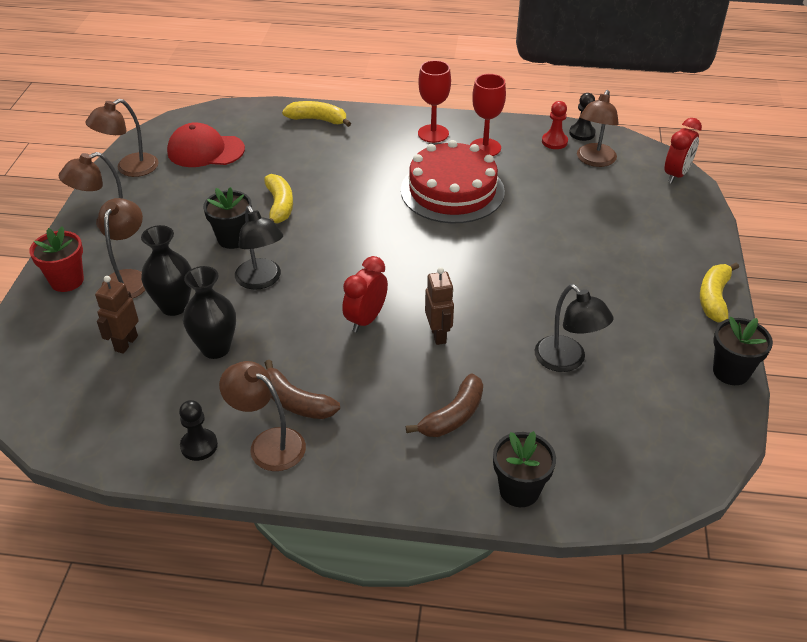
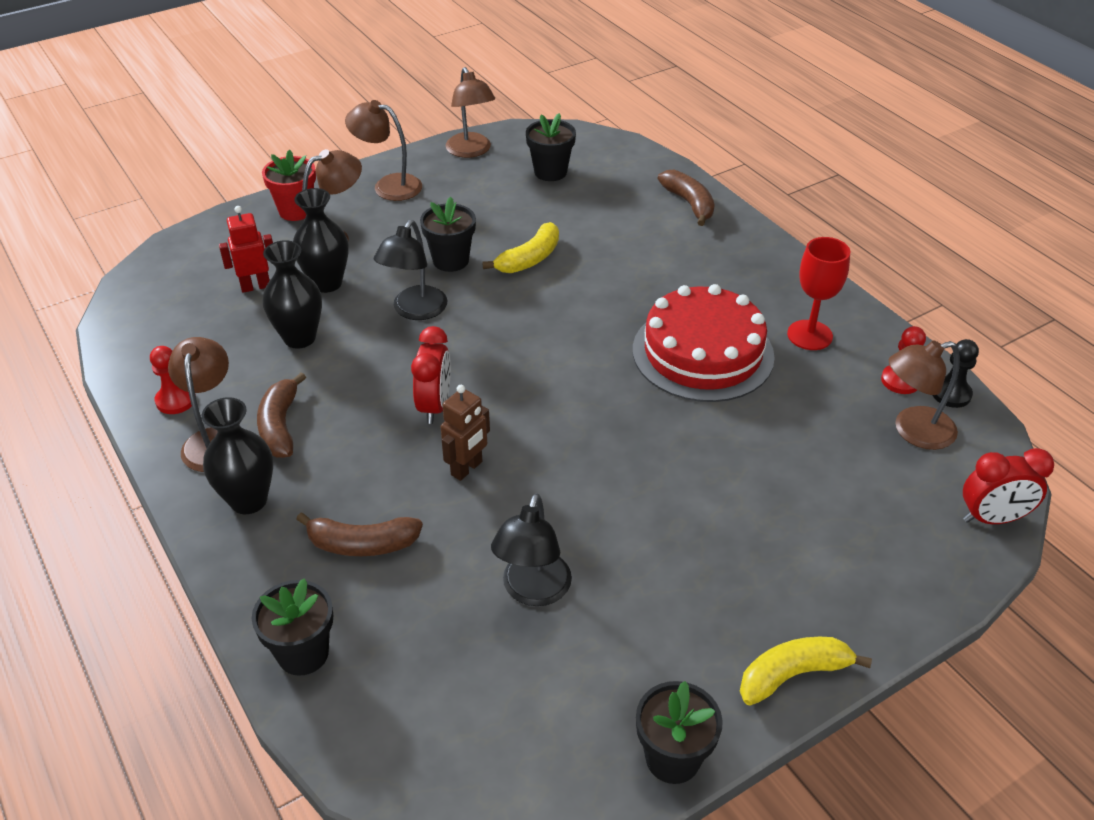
camera: 50 degrees right, 0 degrees up
brown lamp [85,99,159,177] -> brown lamp turned 120 degrees counterclockwise [446,67,495,158]
brown robot [95,276,139,354] -> red robot [219,206,273,293]
red cap [167,122,245,167] -> black flower pot [526,113,576,181]
black pawn [179,400,218,461] -> red pawn [150,346,196,414]
yellow banana [282,101,351,127] -> brown banana [658,170,715,226]
red clock [342,256,388,333] -> red clock turned 105 degrees clockwise [411,326,451,424]
red goblet [418,60,451,143] -> none
none -> black vase [202,397,273,514]

